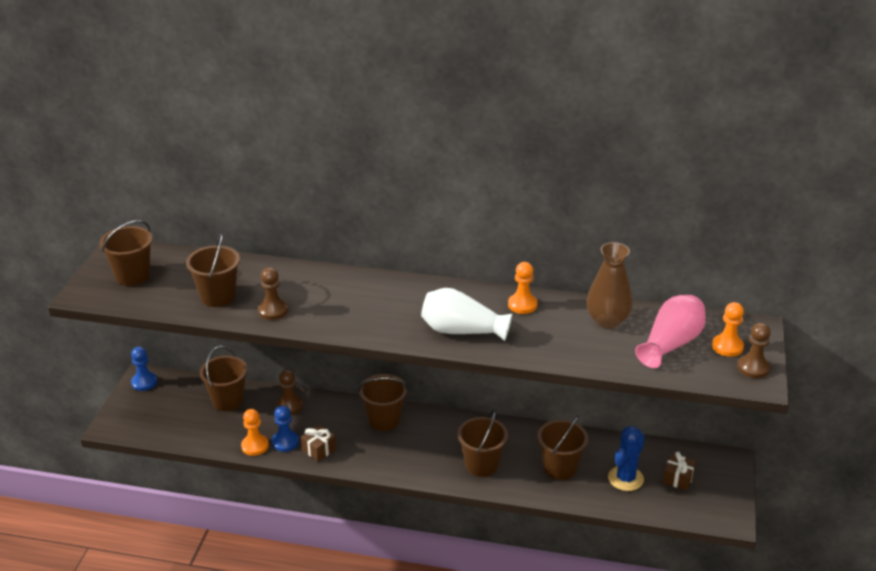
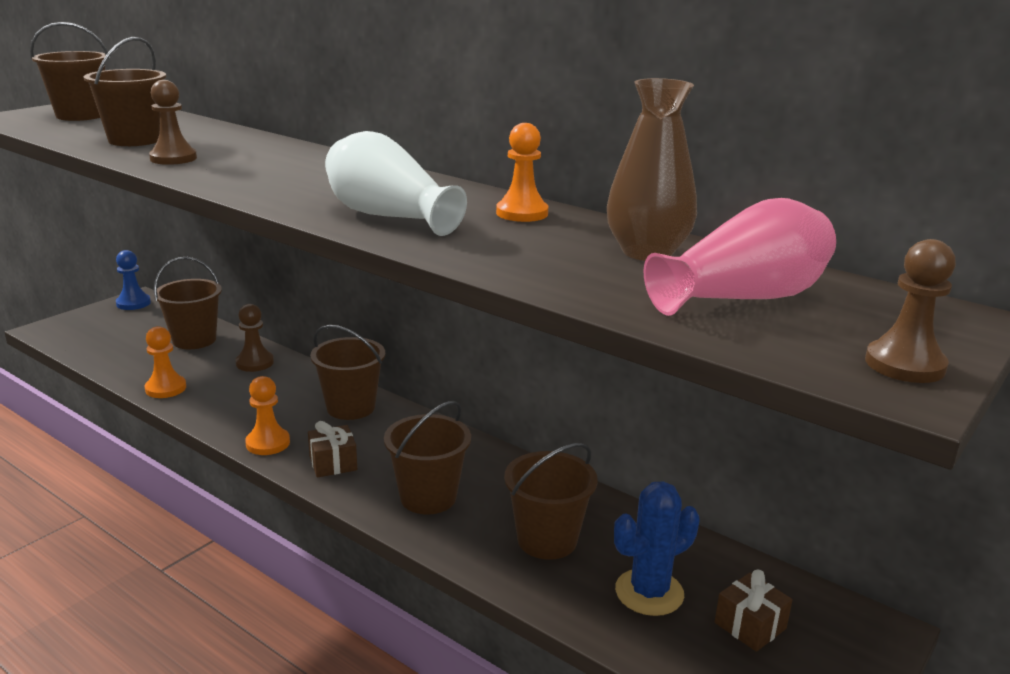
camera: 25 degrees right, 10 degrees down
blue pawn [272,405,299,452] -> none
brown gift [301,425,336,462] -> brown gift moved to [308,421,357,477]
orange pawn [712,302,744,357] -> orange pawn moved to [245,376,290,455]

